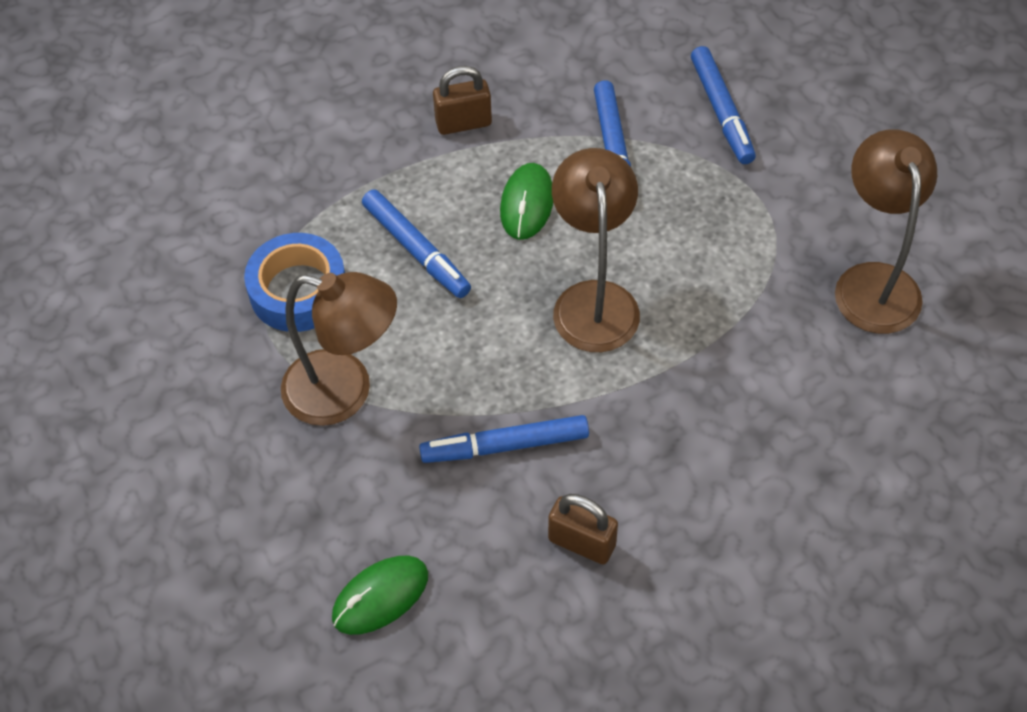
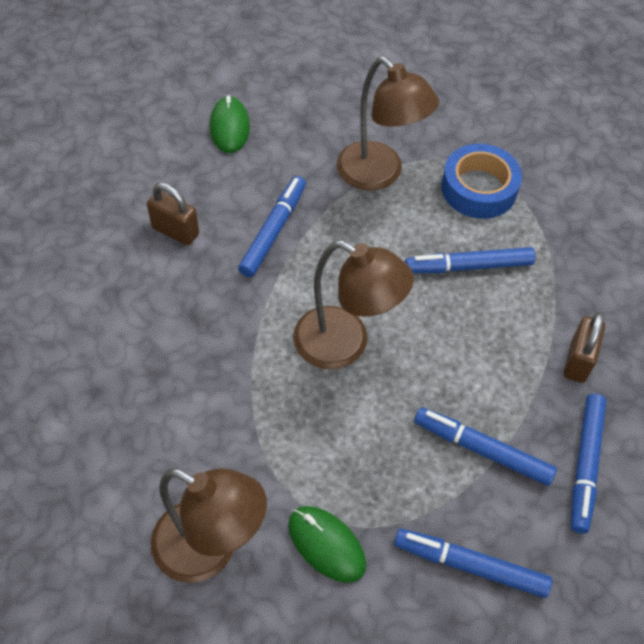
camera: 120 degrees right, 0 degrees up
brown lamp [281,272,397,426] -> brown lamp turned 90 degrees counterclockwise [337,57,439,191]
green mouse [500,163,553,240] -> green mouse moved to [288,506,366,583]
brown padlock [548,494,618,565] -> brown padlock turned 60 degrees clockwise [147,183,199,245]
none -> blue marker [571,394,607,534]

